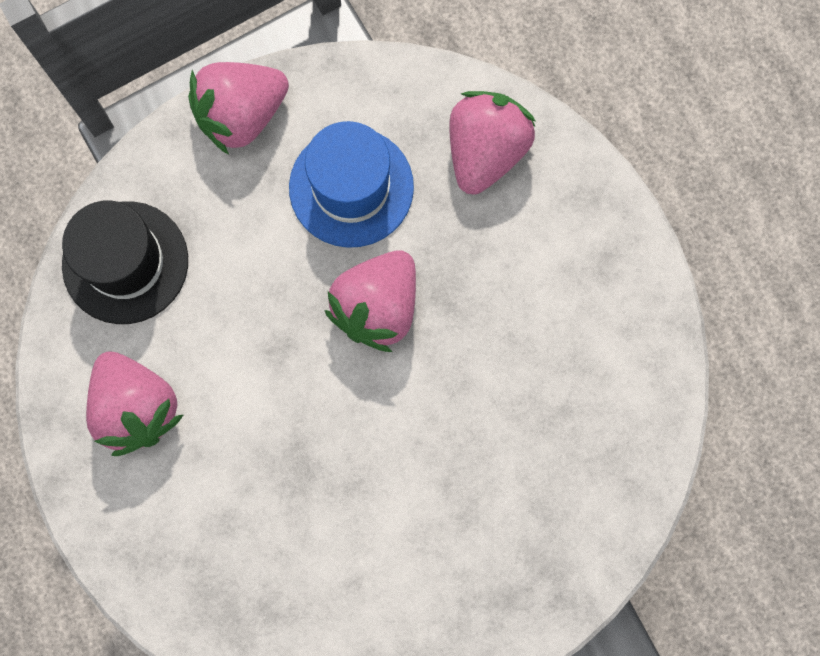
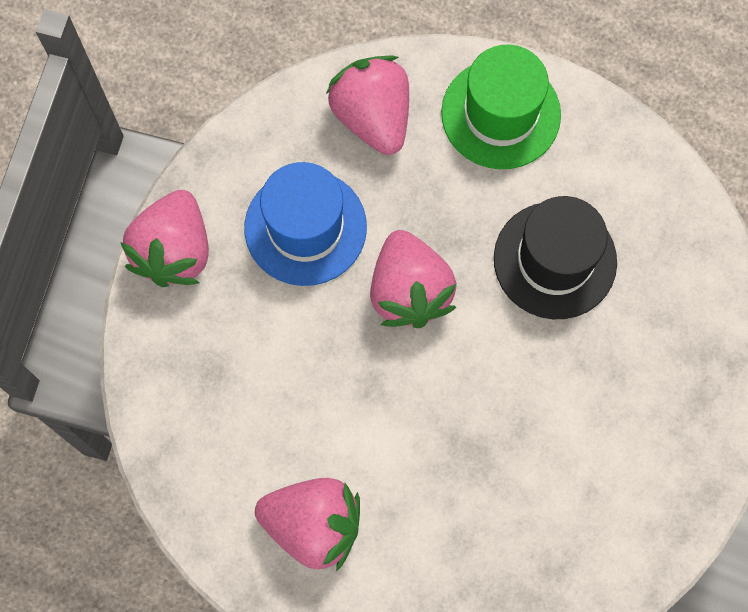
camera: 45 degrees left, 5 degrees down
black hat [62,201,188,324] -> black hat moved to [494,196,617,319]
none -> green hat [441,45,561,169]

